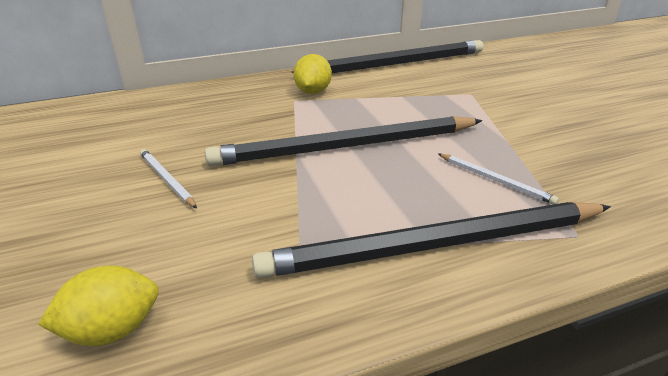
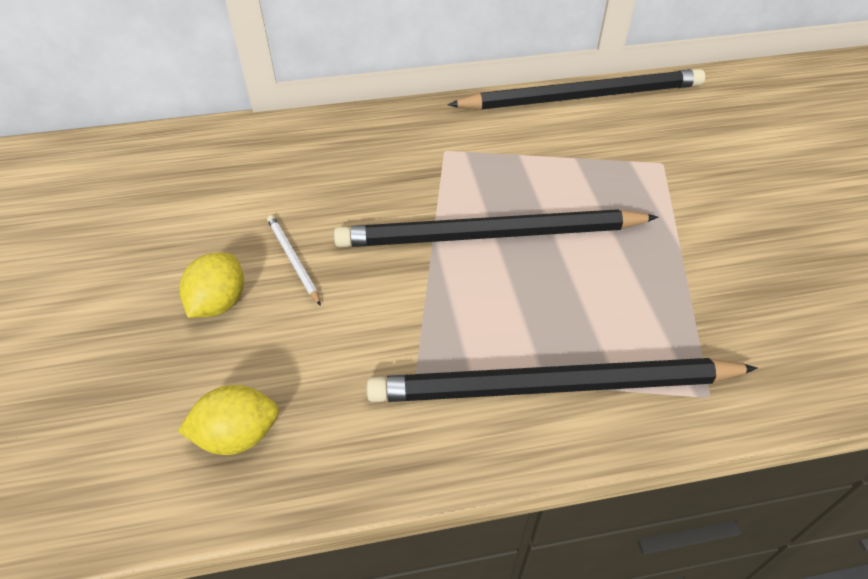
camera: 10 degrees right, 15 degrees up
yellow lemon [294,54,332,94] -> yellow lemon moved to [179,253,244,318]
white pencil [438,154,559,205] -> none

